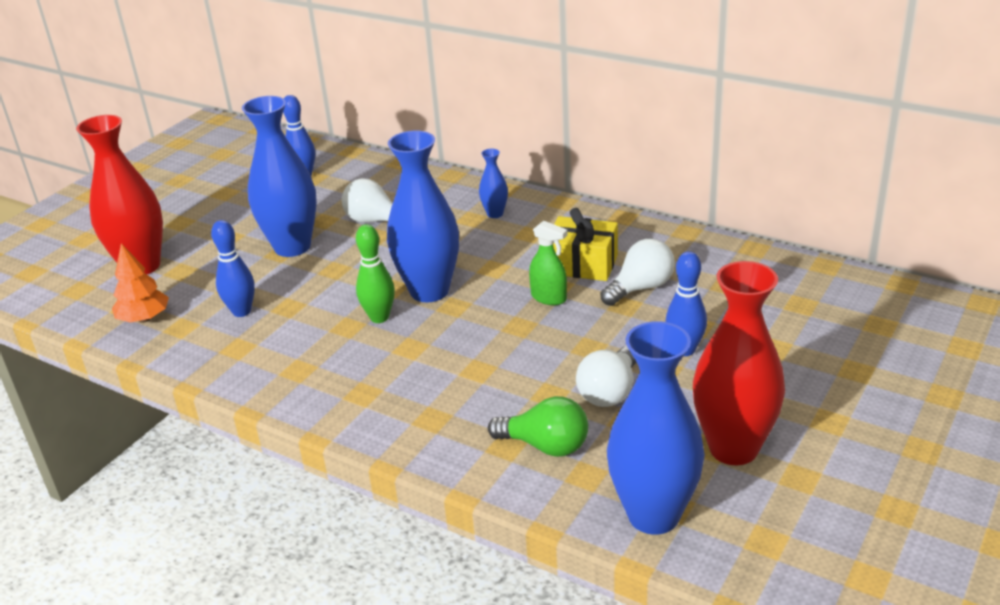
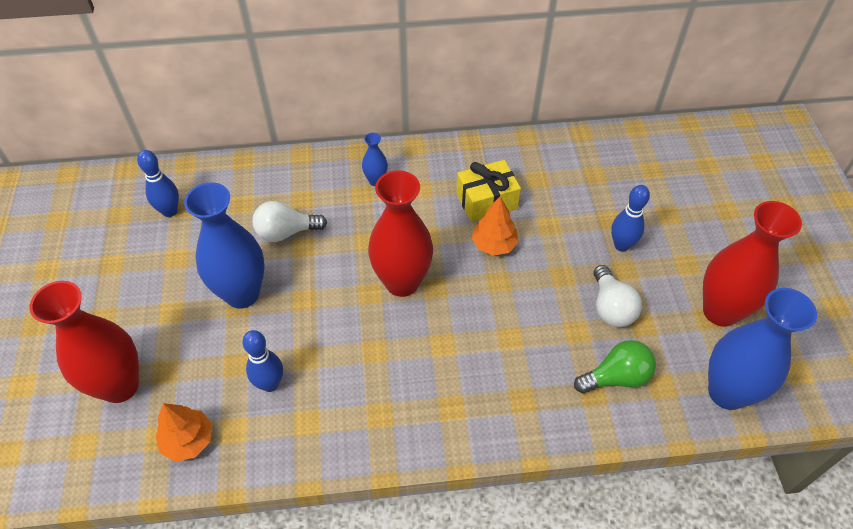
camera: 40 degrees left, 20 degrees up
green bowling pin [356,224,395,323] -> none
blue vase [387,131,459,302] -> red vase [368,170,433,297]
green spray bottle [529,221,568,305] -> orange tree [471,197,518,256]
white light bulb [600,239,675,306] -> none

